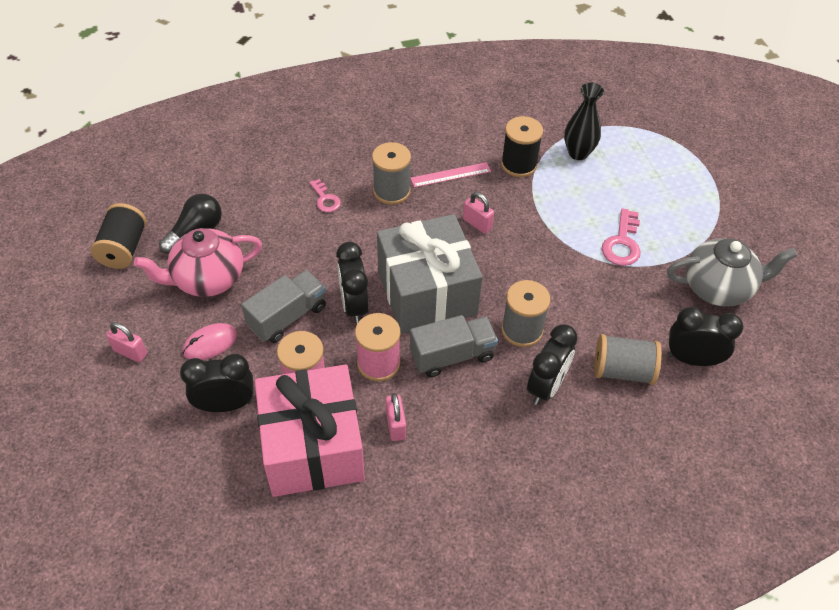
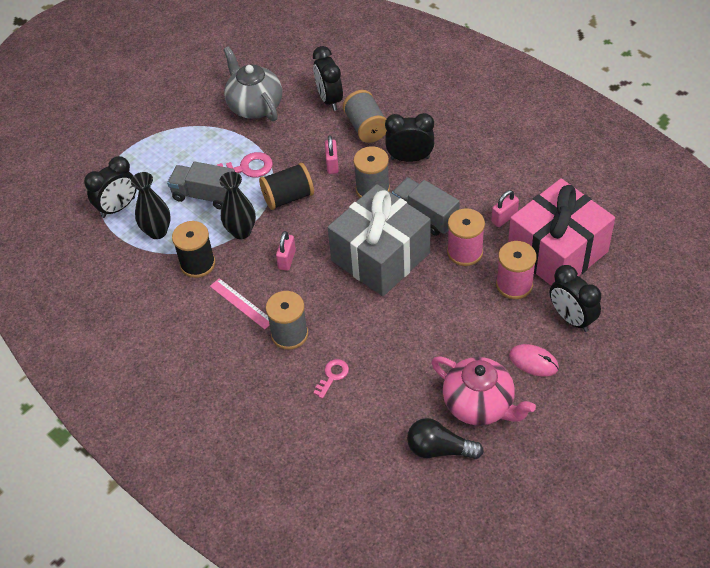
camera: 115 degrees left, 0 degrees up
black spool [90,203,147,269] -> black spool moved to [259,163,314,210]
pink padlock [106,322,147,362] -> pink padlock moved to [325,135,339,174]
grey truck [241,270,326,343] -> grey truck moved to [167,161,235,210]
black clock [336,242,369,324] -> black clock moved to [84,156,137,218]
none -> black vase [219,172,256,239]

